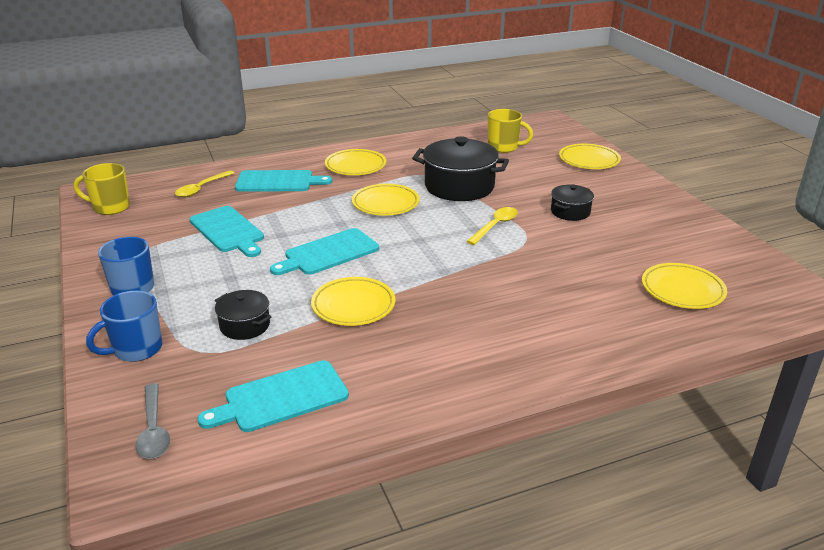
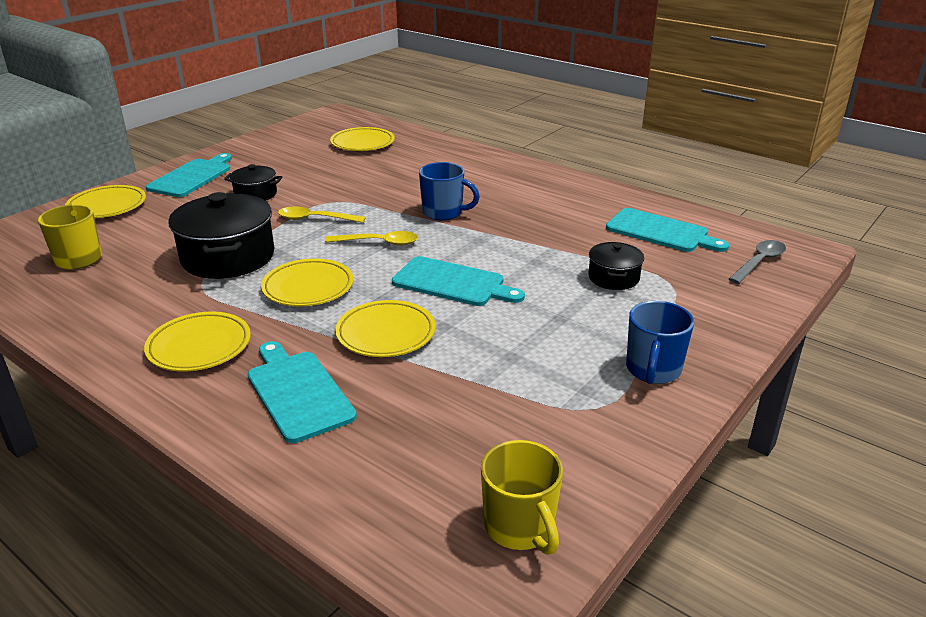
camera: 120 degrees left, 0 degrees up
blue mug [86,291,162,362] -> blue mug moved to [419,162,480,220]
yellow spoon [175,170,235,198] -> yellow spoon moved to [325,231,418,246]
turquoise cutting board [189,206,264,257] -> turquoise cutting board moved to [146,153,232,197]
yellow plate [311,277,395,326] -> yellow plate moved to [335,300,436,357]

